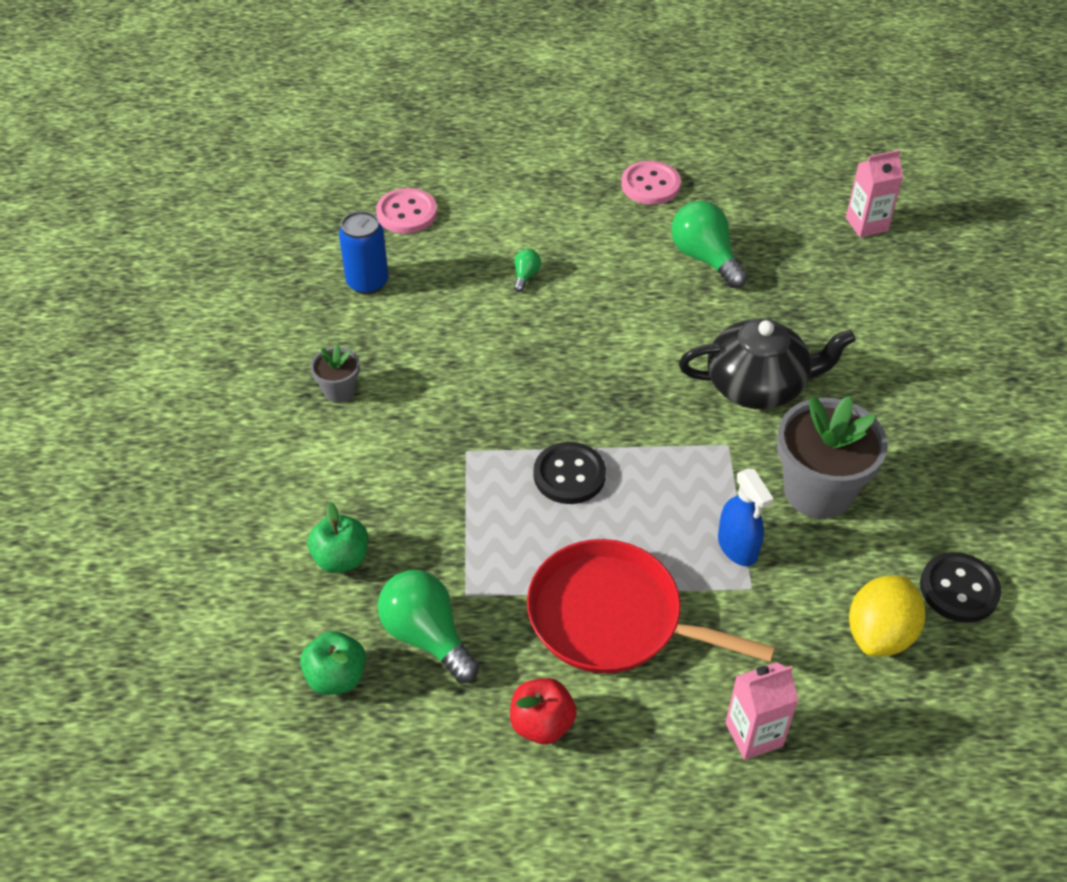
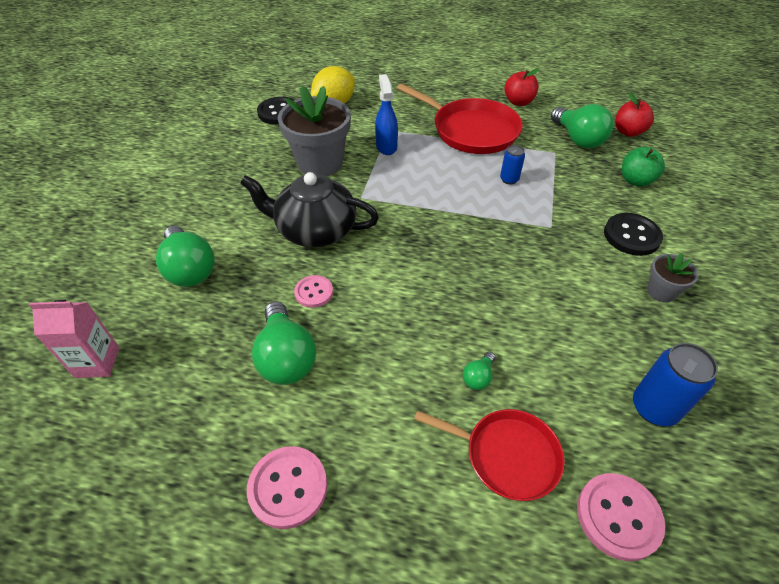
camera: 165 degrees left, 0 degrees up
green apple [300,631,366,695] -> red apple [615,93,654,137]
black button [534,442,606,504] -> black button moved to [604,213,663,256]
pink carton [725,662,799,760] -> none
none -> green light bulb [156,226,214,287]
none -> pink button [294,275,333,308]
none -> red pan [414,409,565,501]
none -> blue can [500,145,525,184]

